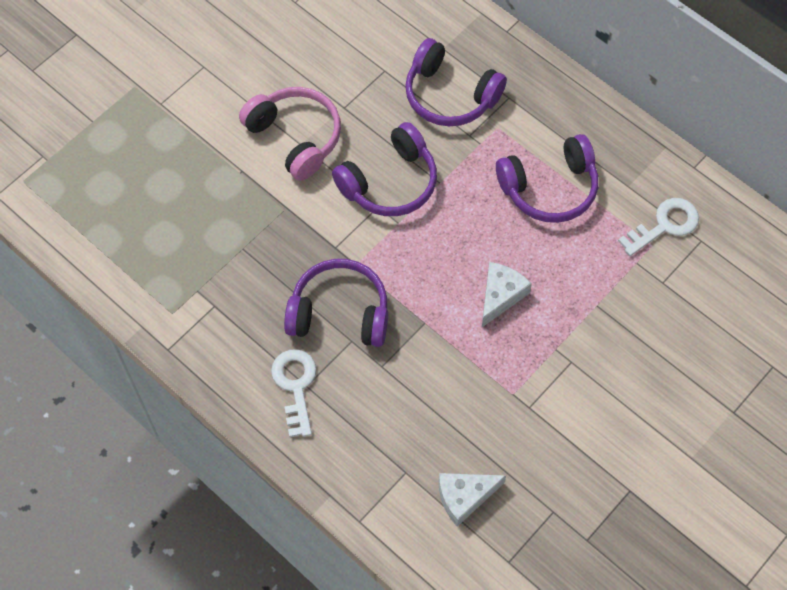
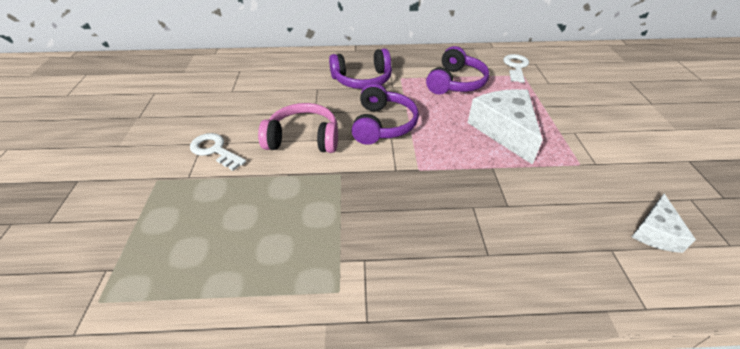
camera: 45 degrees left, 20 degrees down
white key [271,349,317,437] -> white key moved to [190,133,246,171]
purple headphones [284,259,388,347] -> none
white cheese [482,262,532,327] -> white cheese [468,89,543,165], size x1.78

